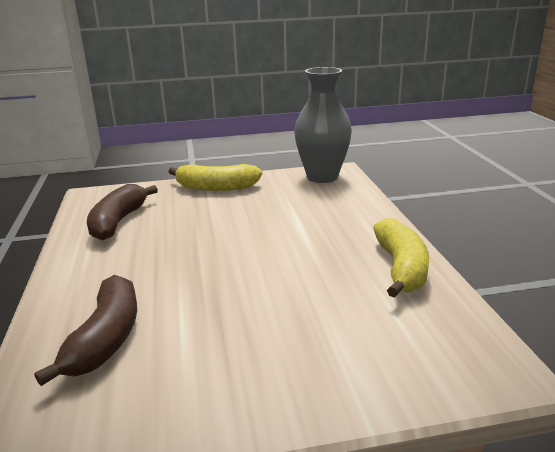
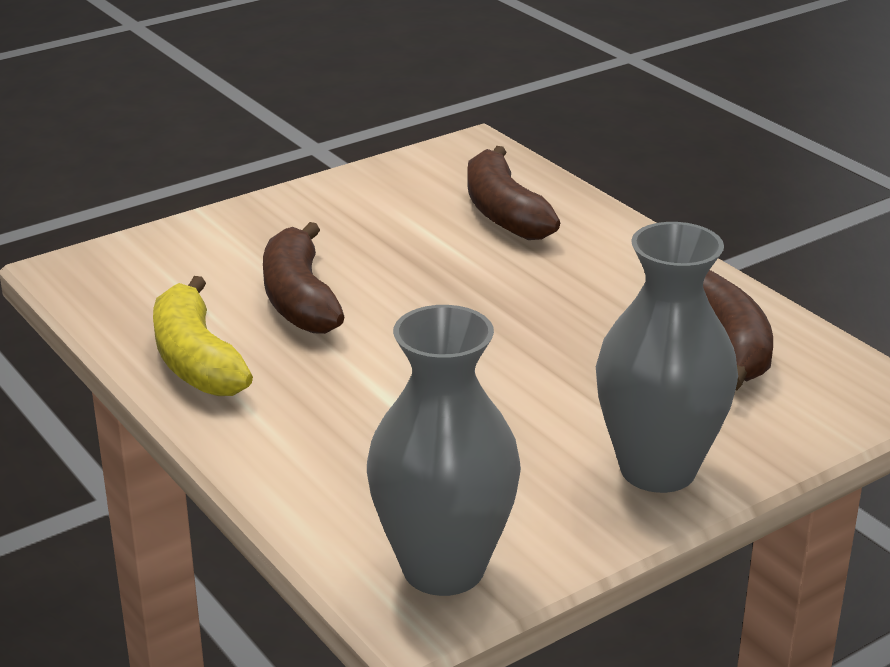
camera: 155 degrees right, 5 degrees up
yellow banana [168,164,262,191] -> grey vase [596,222,738,493]
none -> brown banana [263,222,345,334]

